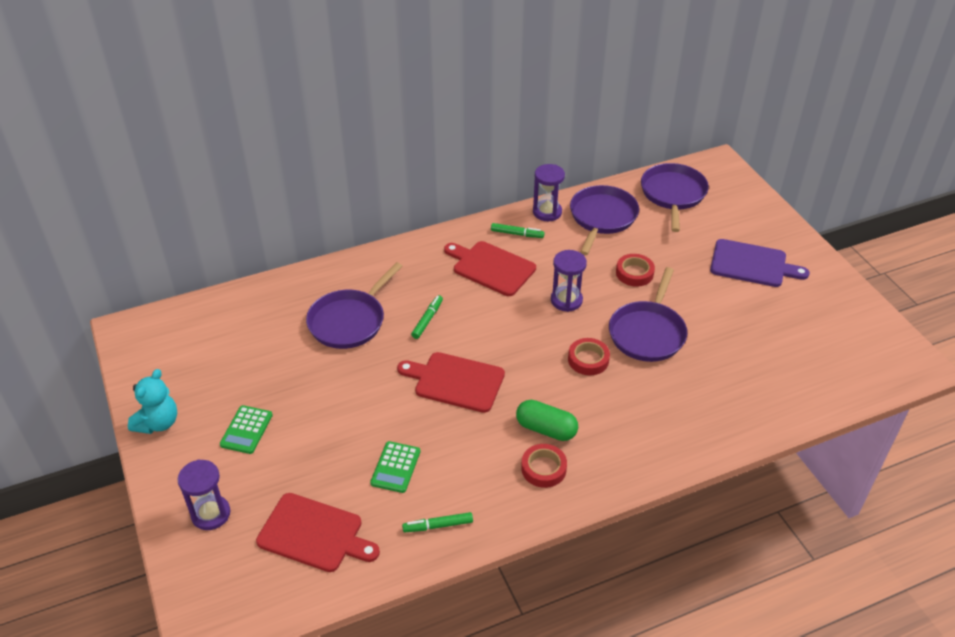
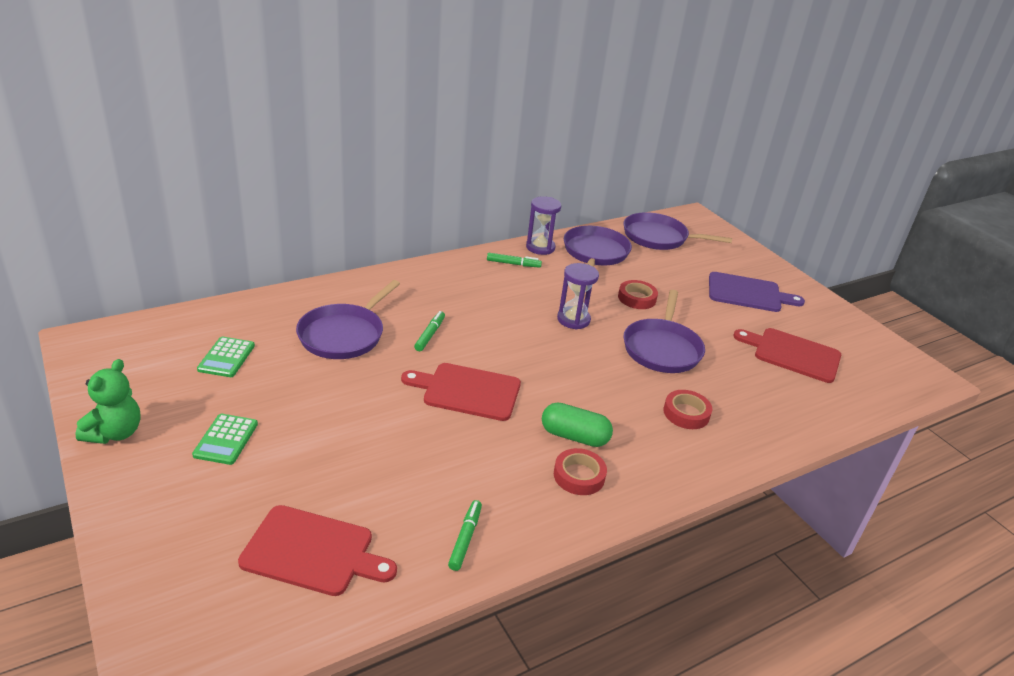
camera: 10 degrees left, 10 degrees down
turquoise teddy bear [128,369,177,434] -> green teddy bear [75,359,141,444]
purple hourglass [177,459,230,530] -> none
green calculator [370,441,420,493] -> green calculator moved to [197,337,255,377]
green marker [402,512,473,532] -> green marker turned 120 degrees clockwise [448,500,482,571]
red cutting board [444,241,536,296] -> red cutting board moved to [733,328,841,383]
red tape [568,338,610,375] -> red tape moved to [663,390,712,429]
purple pan [641,163,709,232] -> purple pan turned 75 degrees counterclockwise [623,212,732,250]

